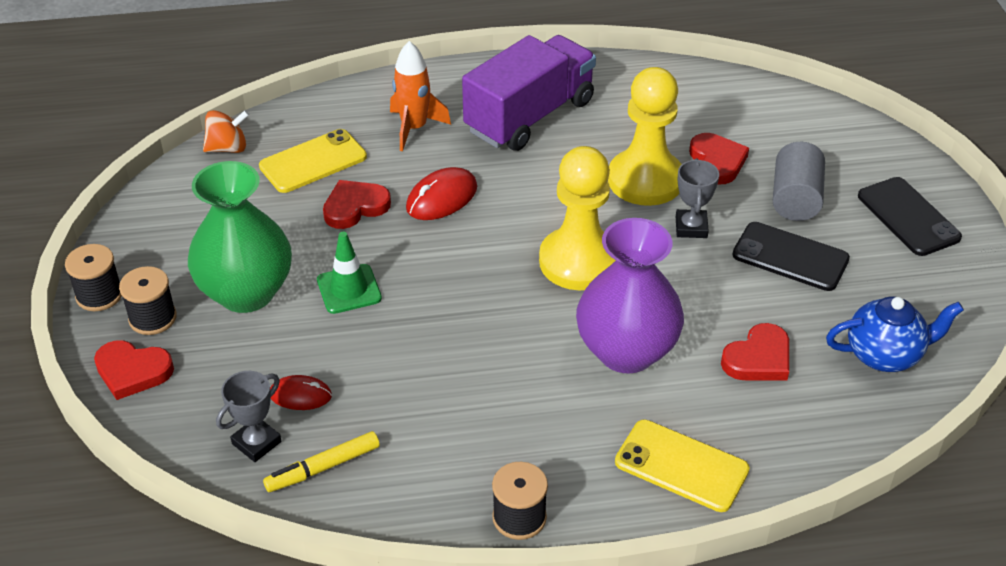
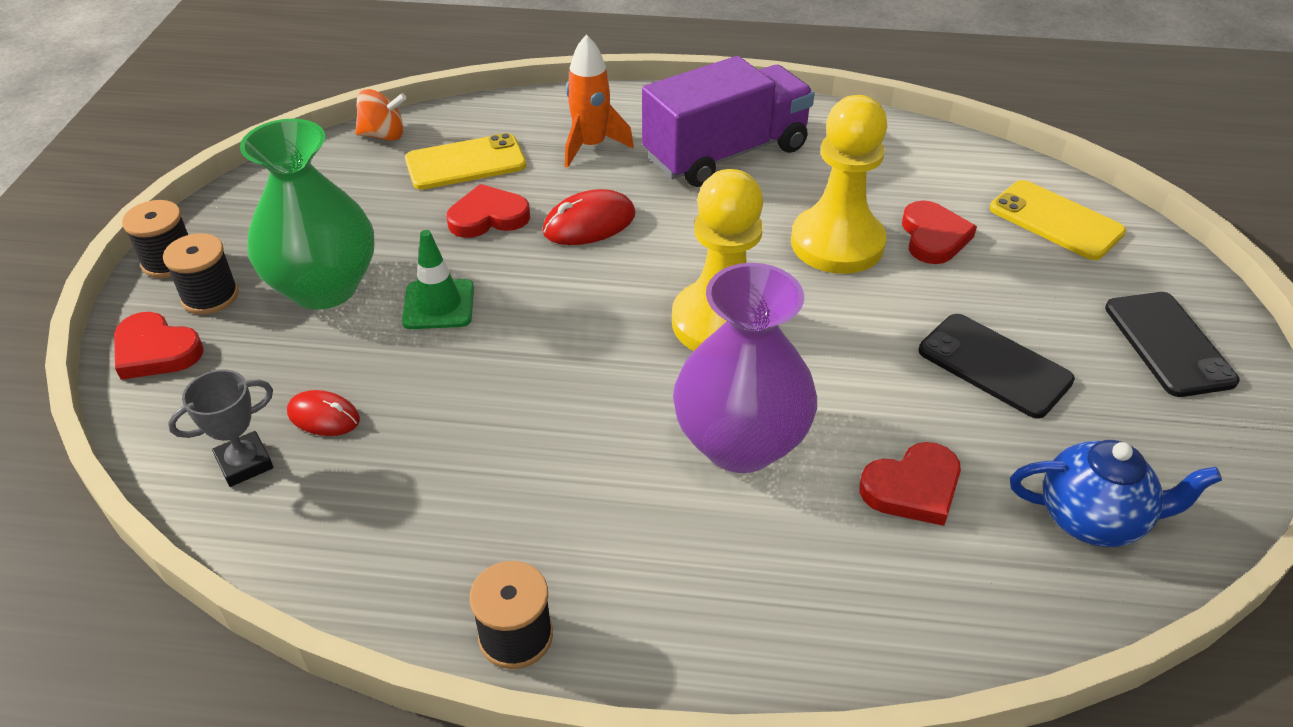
camera: 15 degrees right, 0 degrees up
yellow marker [263,431,380,492] -> none
yellow phone [615,419,750,512] -> yellow phone moved to [990,180,1126,260]
grey trophy [676,159,719,238] -> none
grey cylinder [773,142,825,221] -> none

